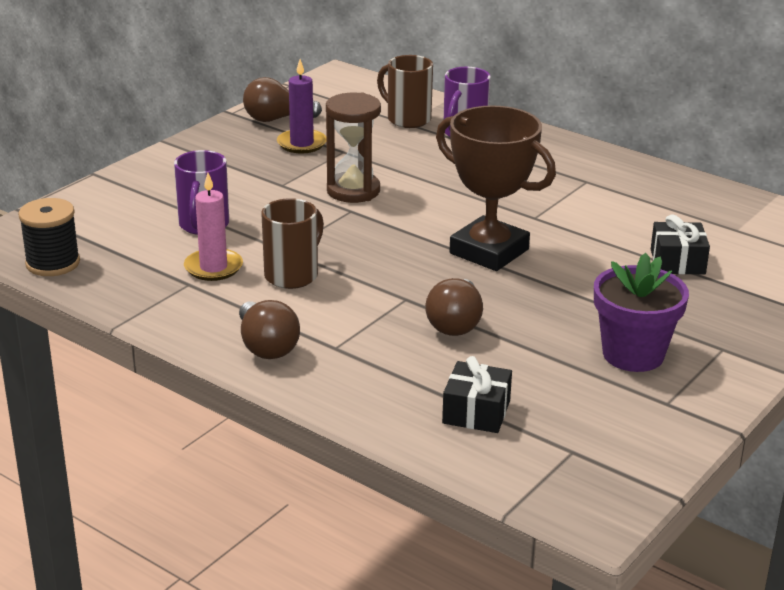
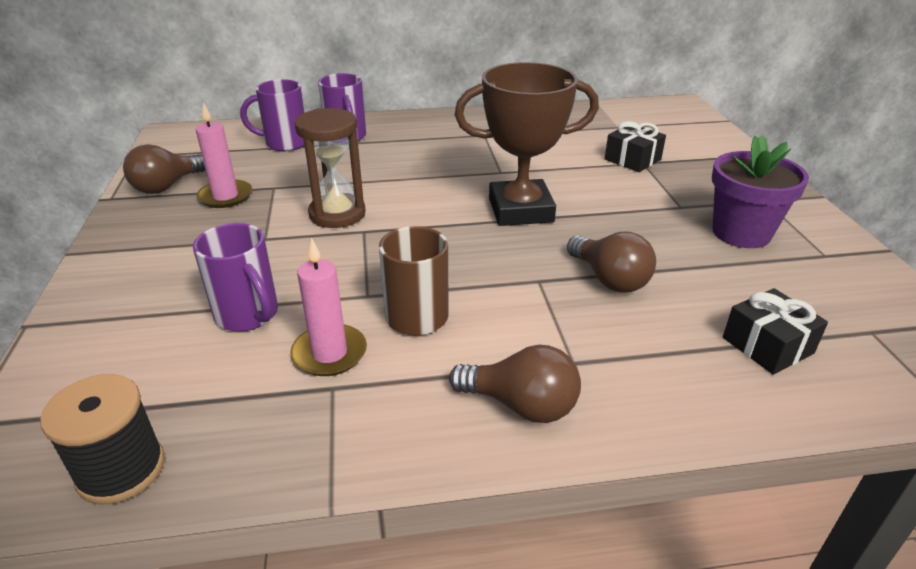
camera: 45 degrees left, 5 degrees up
purple candle [277,59,327,154] -> pink candle [196,103,252,208]
brown mug [377,55,433,128] -> purple mug [240,79,305,151]

